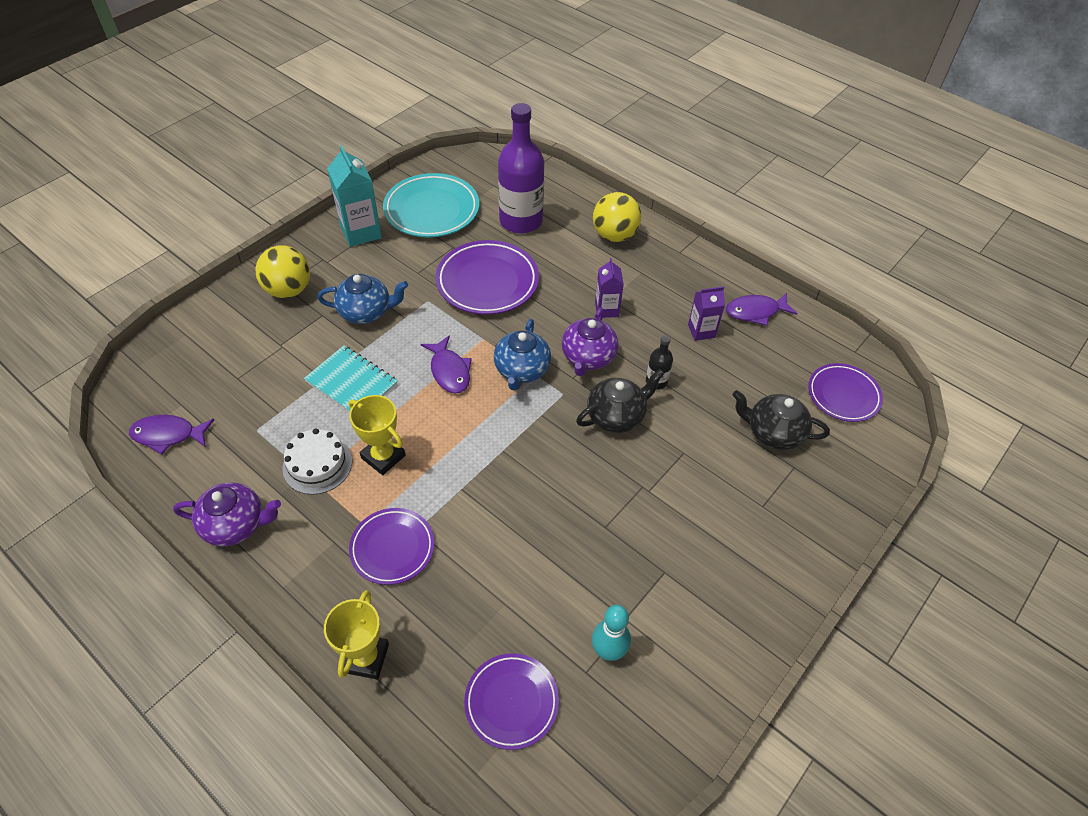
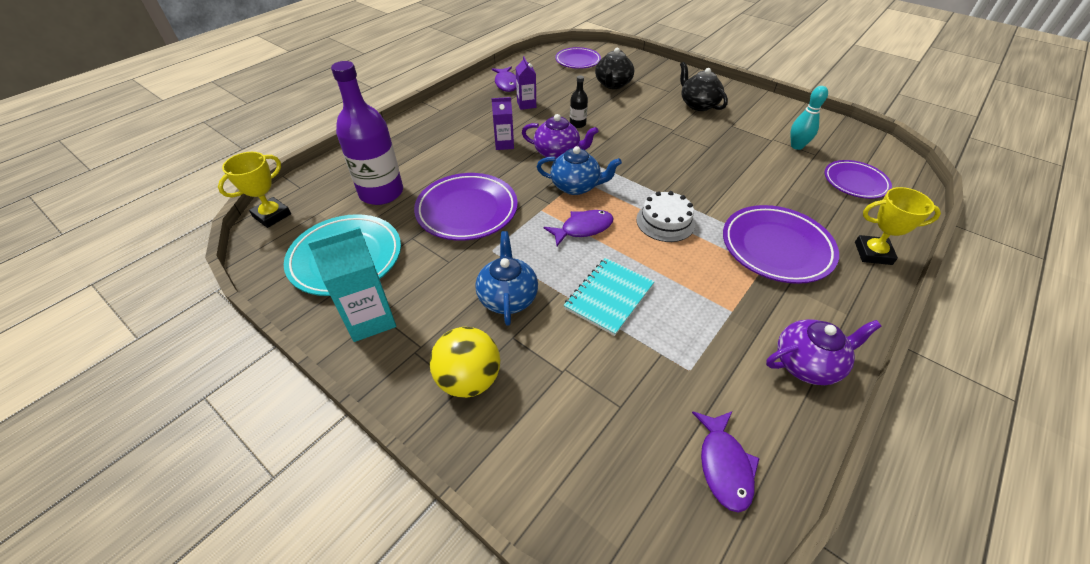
camera: 90 degrees left, 5 degrees down
purple teapot [173,483,281,547] -> purple teapot turned 75 degrees clockwise [766,319,882,385]
white cake [282,428,352,495] -> white cake moved to [636,191,695,242]
yellow trophy [349,395,406,475] -> yellow trophy moved to [218,152,291,228]
purple plate [349,508,434,585] -> purple plate [723,205,839,284], size x1.55
black teapot [576,369,664,433] -> black teapot moved to [680,62,728,111]
yellow ball [593,192,641,242] -> none

